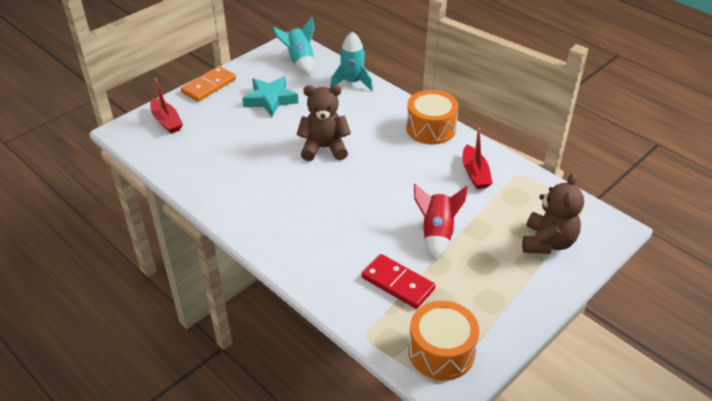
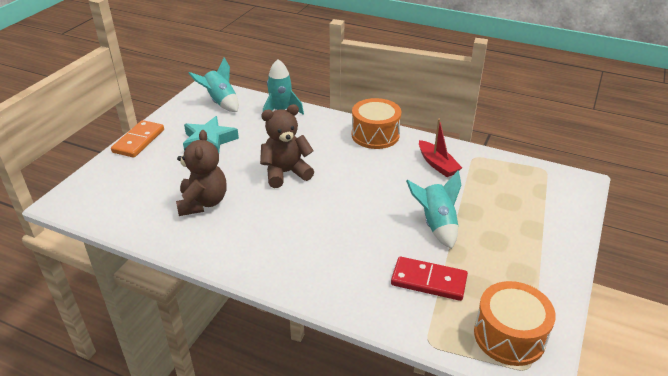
camera: 20 degrees left, 5 degrees down
red boat [150,78,183,134] -> none
red rocket [414,184,468,260] -> turquoise rocket [406,171,461,249]
brown teddy bear [522,173,584,254] -> brown teddy bear moved to [176,130,226,216]

